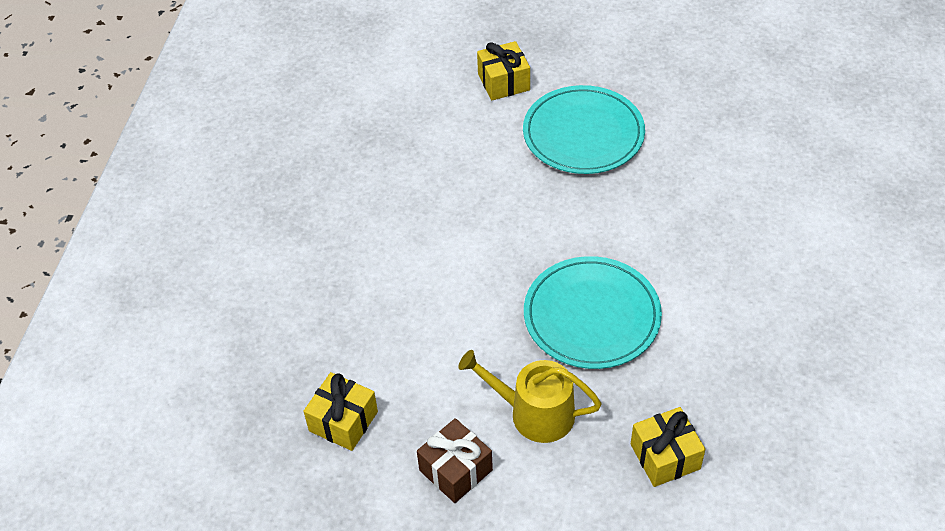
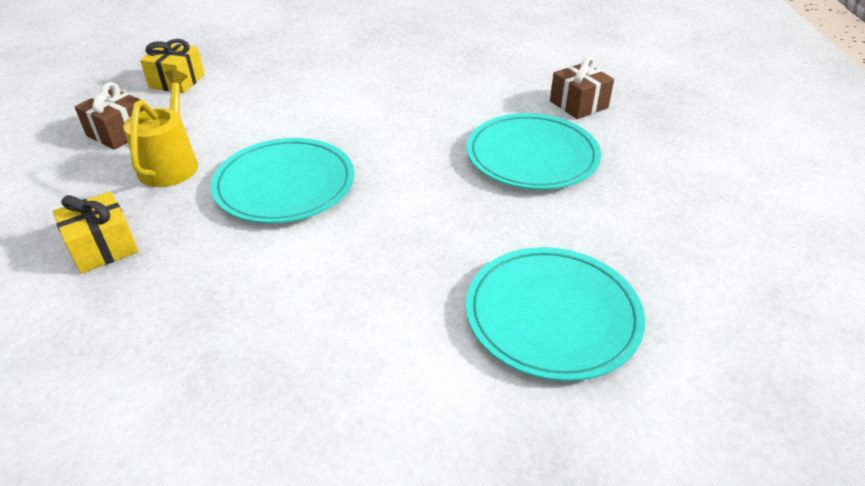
camera: 75 degrees right, 10 degrees down
yellow gift [477,41,530,100] -> brown gift [550,57,614,119]
none -> turquoise plate [466,247,645,381]

